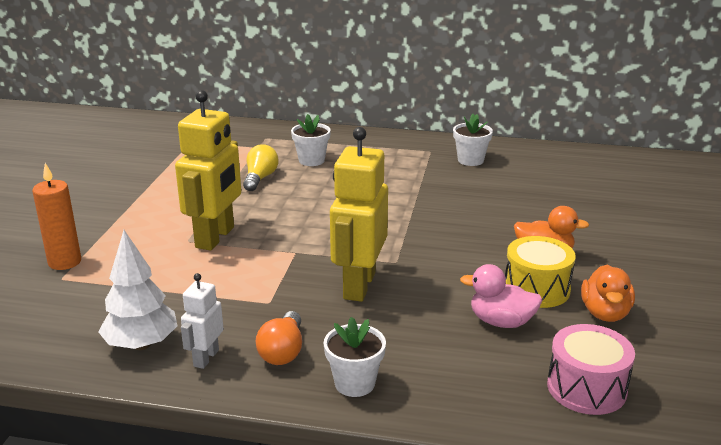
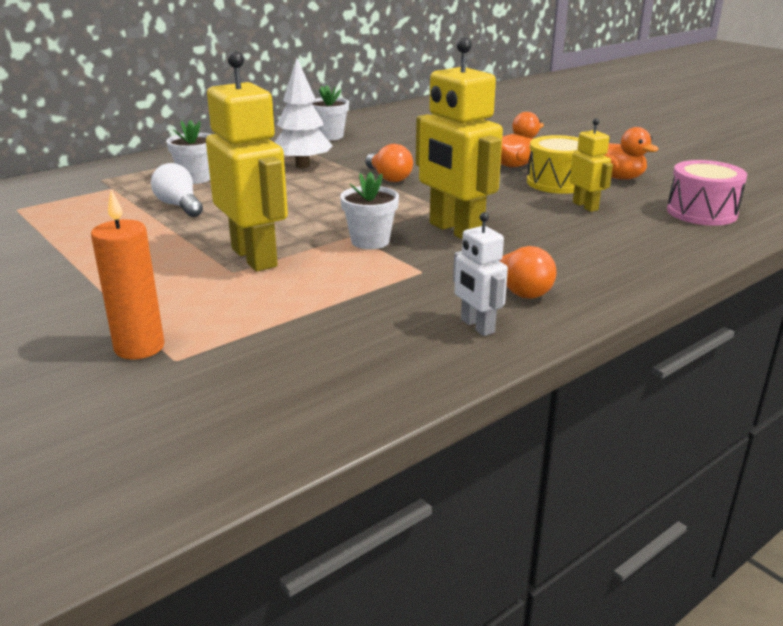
camera: 50 degrees left, 0 degrees up
white tree [98,230,178,350] -> white tree moved to [274,58,333,168]
yellow light bulb [243,144,278,191] -> white light bulb [151,163,203,217]
white flower pot [324,317,386,397] -> white flower pot moved to [340,172,399,249]
pink duck [460,264,543,328] -> yellow robot [570,118,613,212]
none -> orange light bulb [365,144,413,182]

